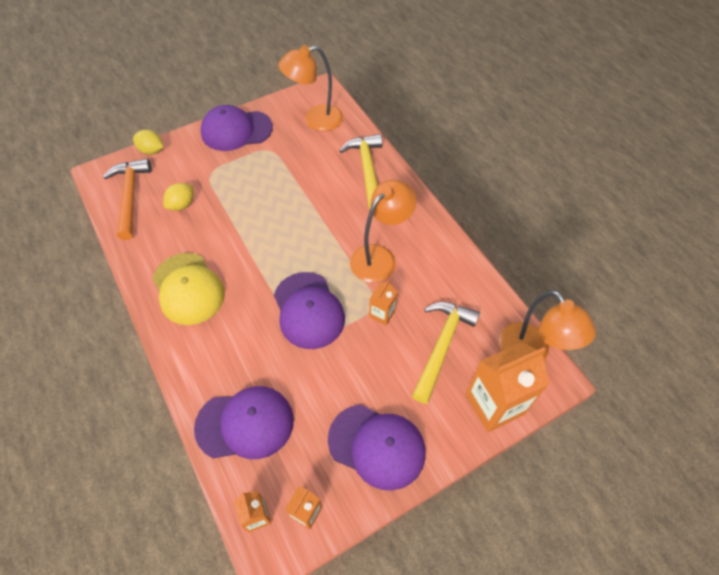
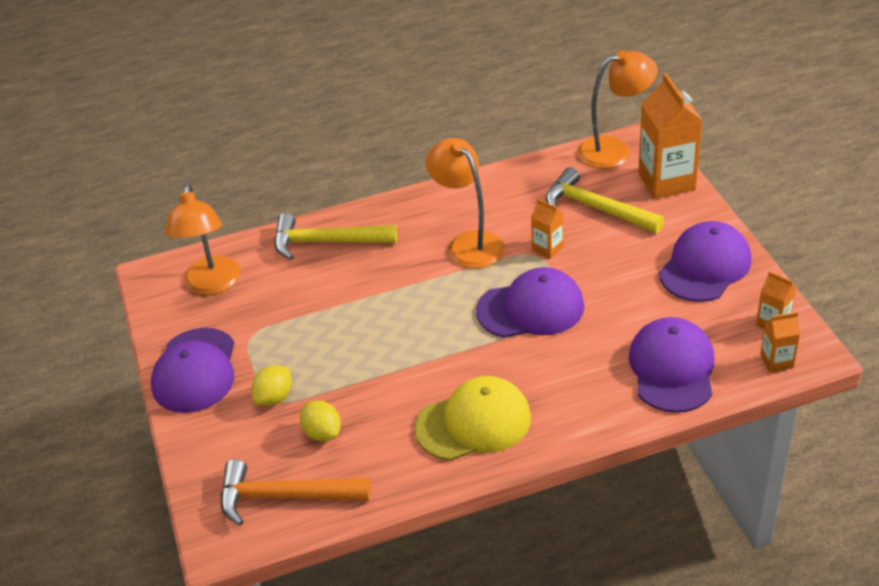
camera: 75 degrees left, 15 degrees down
yellow lemon [133,130,163,155] -> yellow lemon moved to [251,365,292,406]

